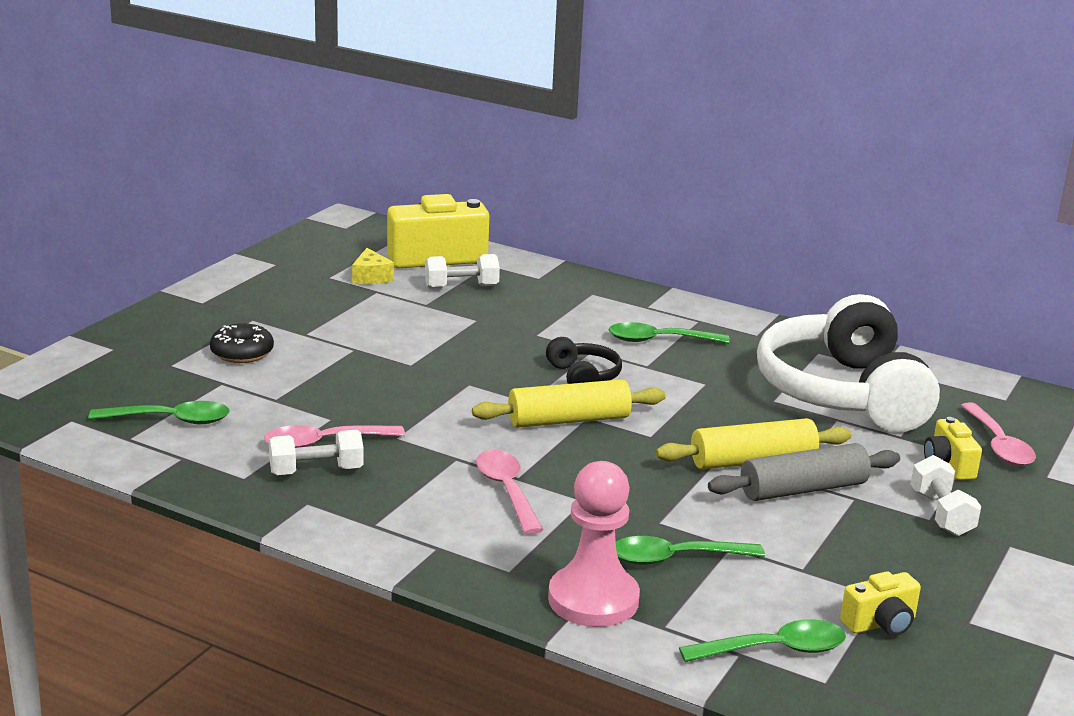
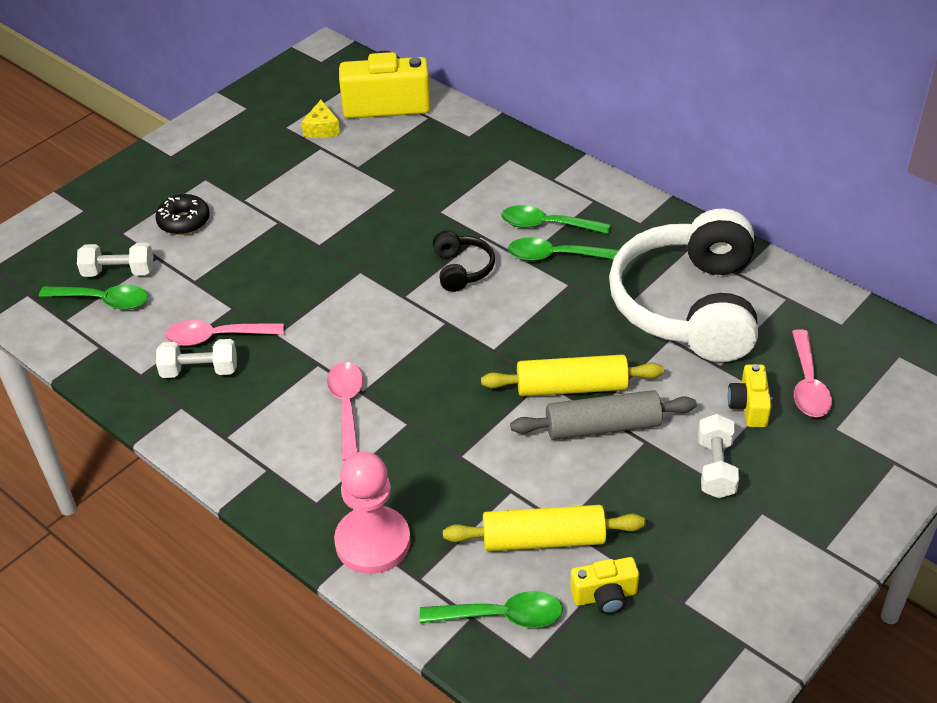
camera: 15 degrees right, 20 degrees up
white dumbbell [425,254,500,289] -> white dumbbell moved to [77,243,153,277]
yellow rolling pin [472,379,666,428] -> yellow rolling pin moved to [443,505,645,551]
green spoon [616,536,765,565] -> green spoon moved to [508,237,619,261]

